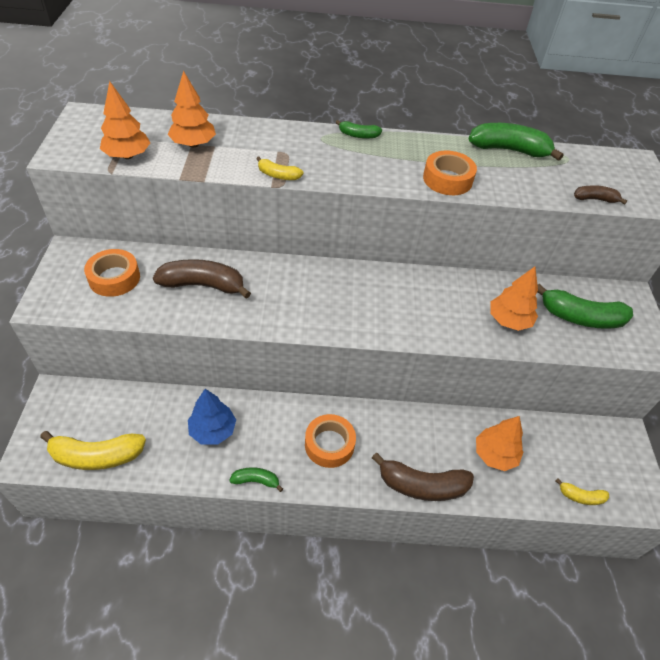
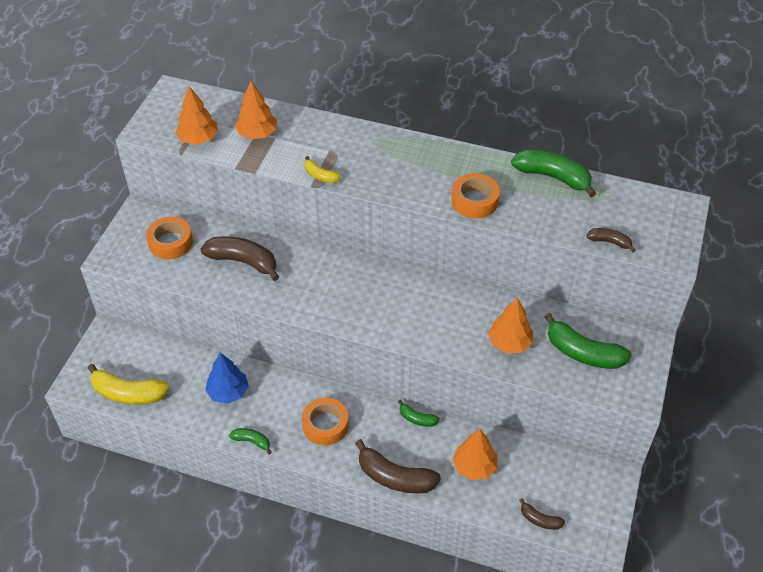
camera: 20 degrees right, 0 degrees up
green banana [335,120,382,139] -> green banana moved to [398,400,440,427]
yellow banana [555,478,609,505] -> brown banana [519,498,565,530]

